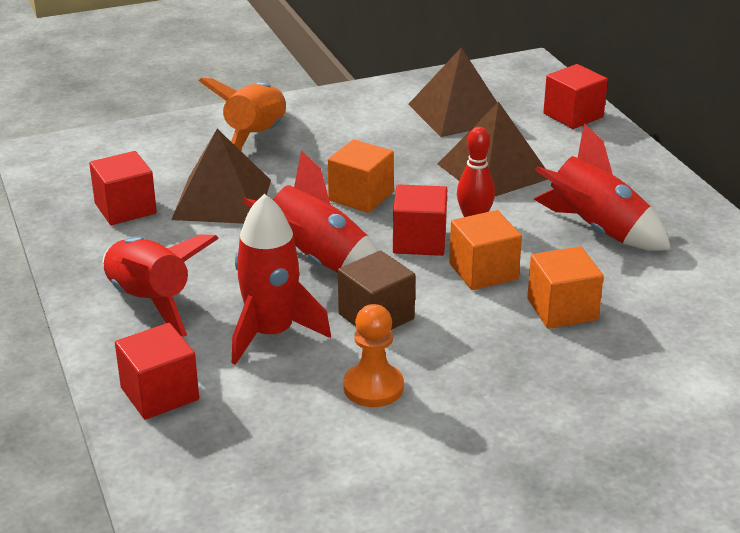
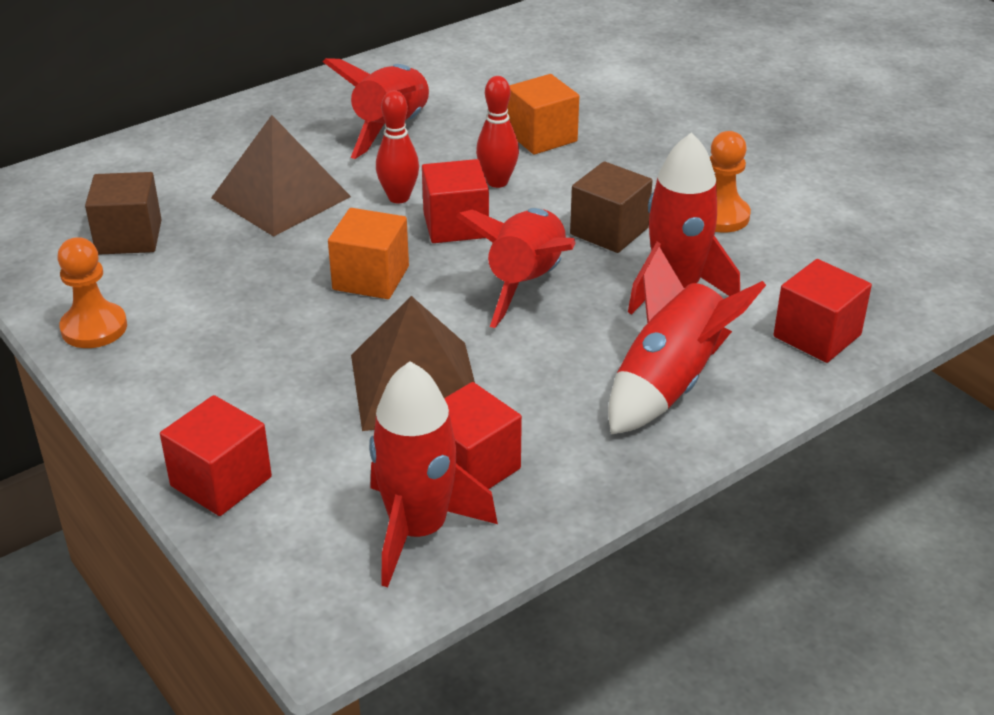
camera: 105 degrees left, 5 degrees up
orange rocket [199,78,286,150] -> none
brown pyramid [408,47,497,137] -> brown cube [85,172,162,255]
orange cube [449,210,522,290] -> red bowling pin [476,76,519,188]
red cube [543,64,608,129] -> red cube moved to [160,395,272,516]
none -> orange pawn [57,237,127,348]
none -> red rocket [369,361,498,587]

